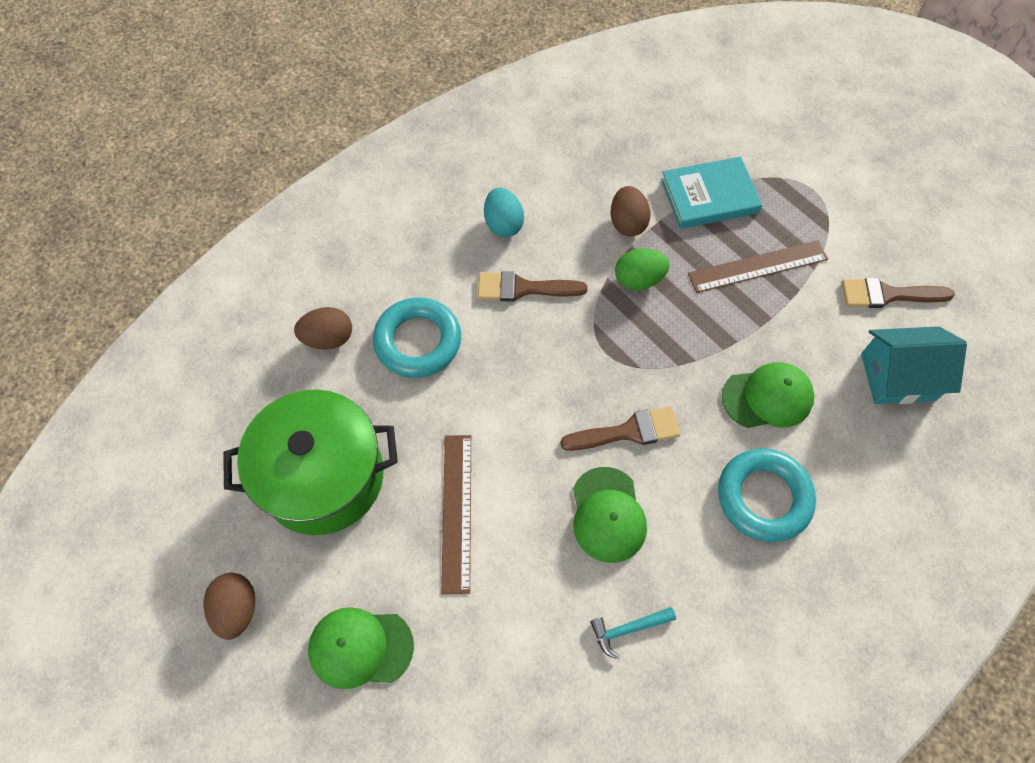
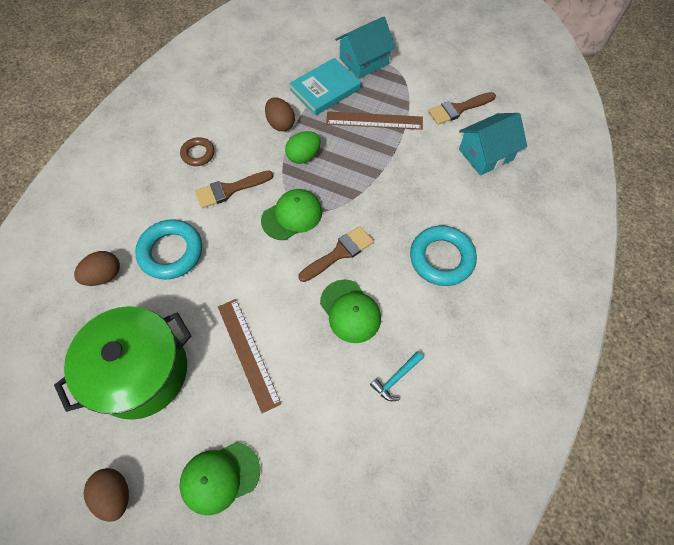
camera: 25 degrees left, 0 degrees up
turquoise egg [484,188,524,237] -> brown ring [180,137,214,166]
brown ruler [688,240,828,293] -> brown ruler turned 45 degrees clockwise [326,111,423,130]
green cap [722,362,814,428] -> green cap moved to [261,189,322,240]
none -> turquoise house [335,17,396,79]

